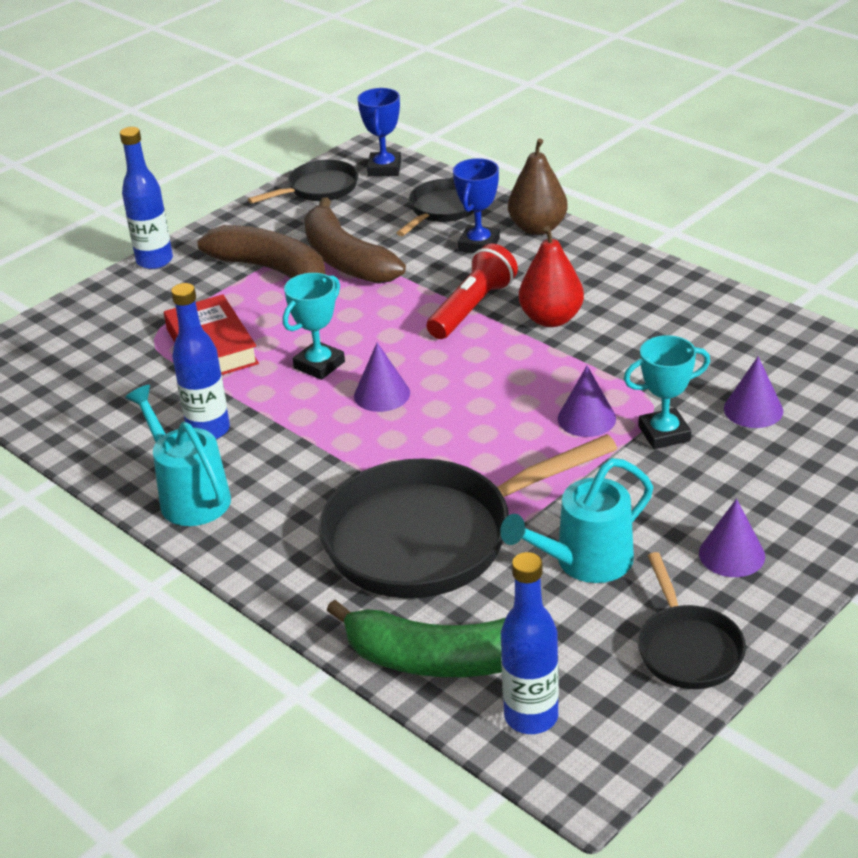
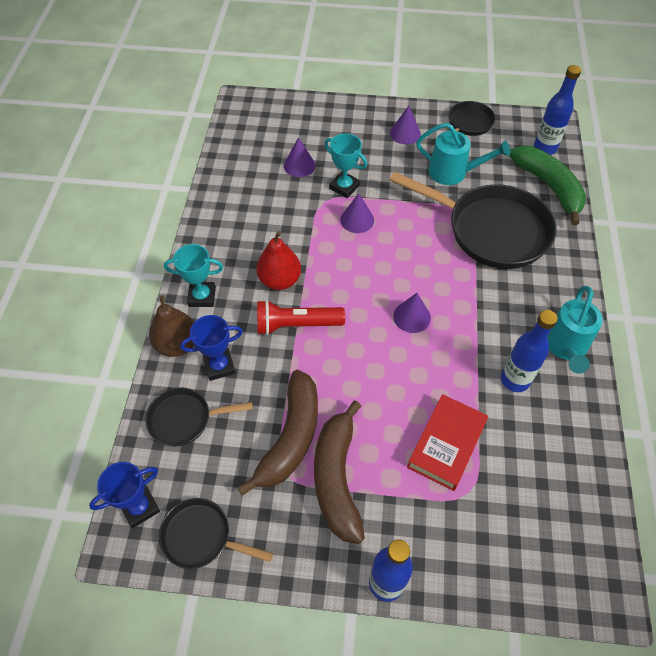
camera: 130 degrees left, 20 degrees up
turquoise trophy [283,273,345,380] -> turquoise trophy moved to [164,244,223,307]

